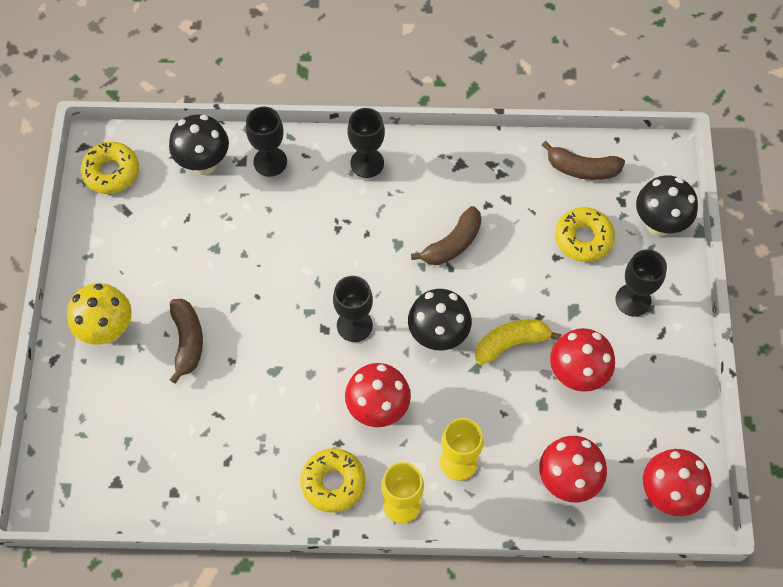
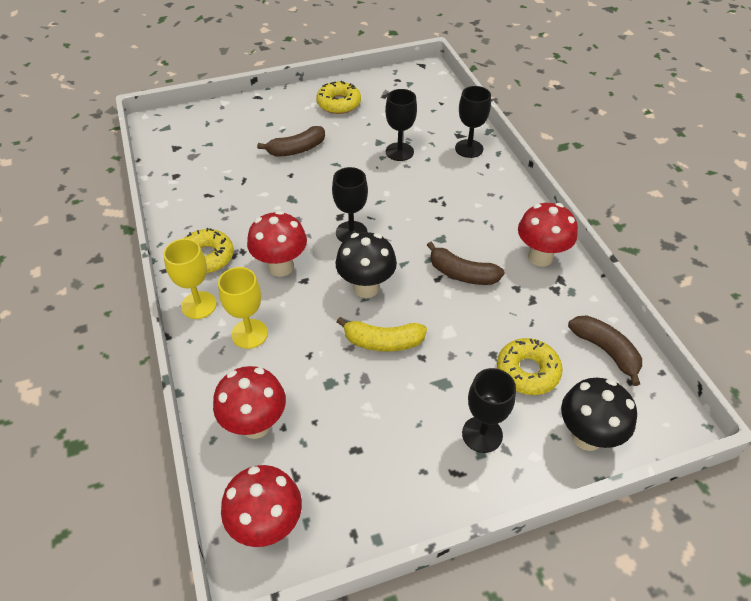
camera: 70 degrees right, 15 degrees down
yellow mushroom [67,283,132,345] -> none
yellow donut [81,142,139,194] -> yellow donut moved to [316,81,361,114]
black mushroom [169,114,229,175] -> none
black goblet [348,108,385,178] -> black goblet moved to [385,89,417,161]
yellow banana [475,319,562,365] -> yellow banana turned 135 degrees clockwise [337,317,427,352]
brown banana [542,141,625,180] -> brown banana turned 150 degrees clockwise [568,316,642,386]
red mushroom [550,328,615,392] -> red mushroom moved to [518,203,578,267]

